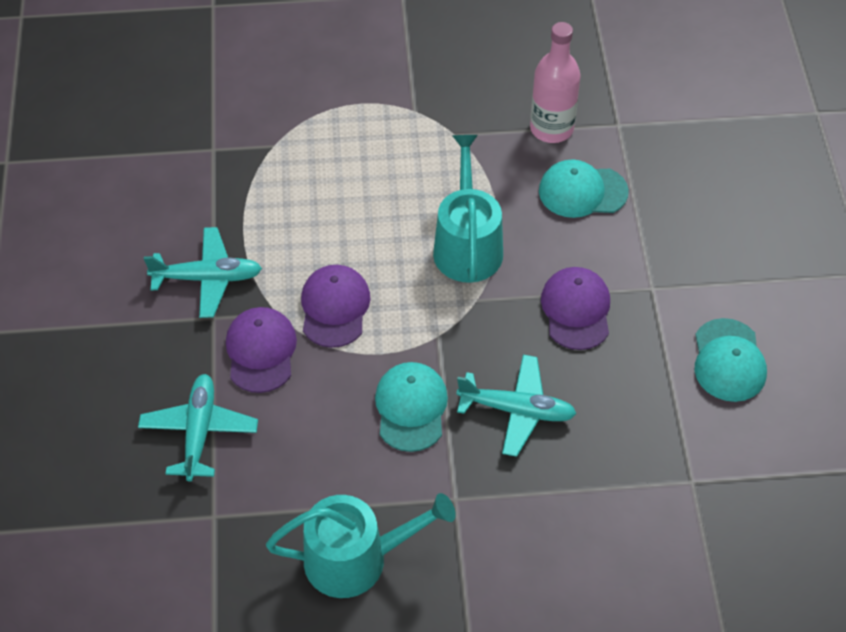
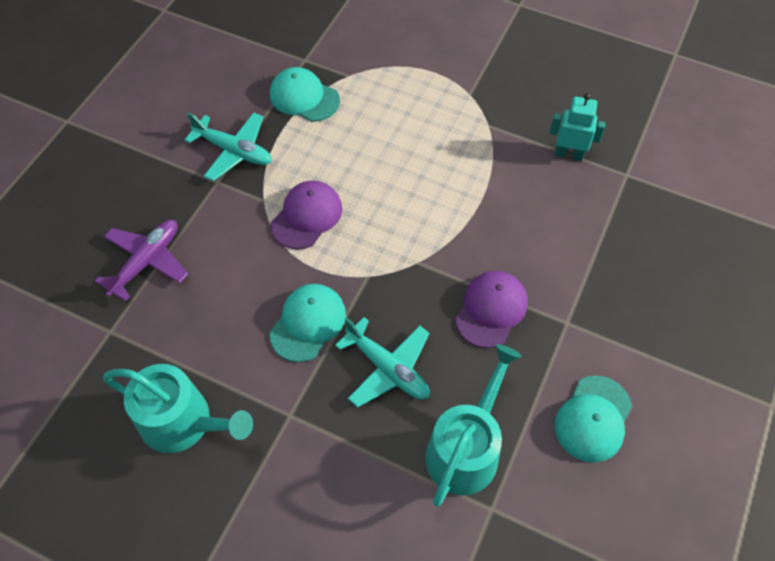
camera: 30 degrees right, 5 degrees up
turquoise plane [138,374,258,482] -> purple plane [95,220,188,301]
purple cap [226,307,297,393] -> none
turquoise watering can [433,135,503,283] -> turquoise watering can moved to [425,344,522,507]
pink bottle [530,22,581,143] -> turquoise robot [549,93,606,161]
turquoise cap [539,159,629,218] -> turquoise cap moved to [270,67,340,122]

